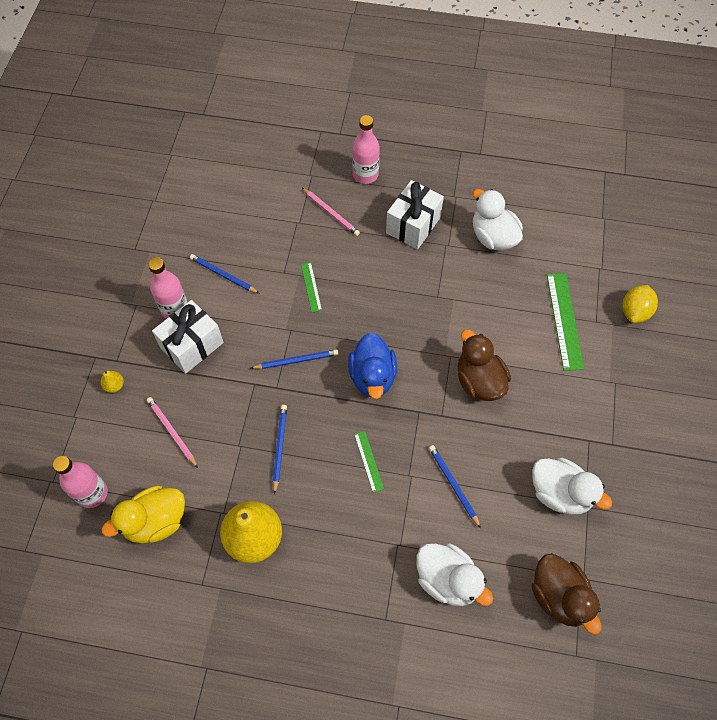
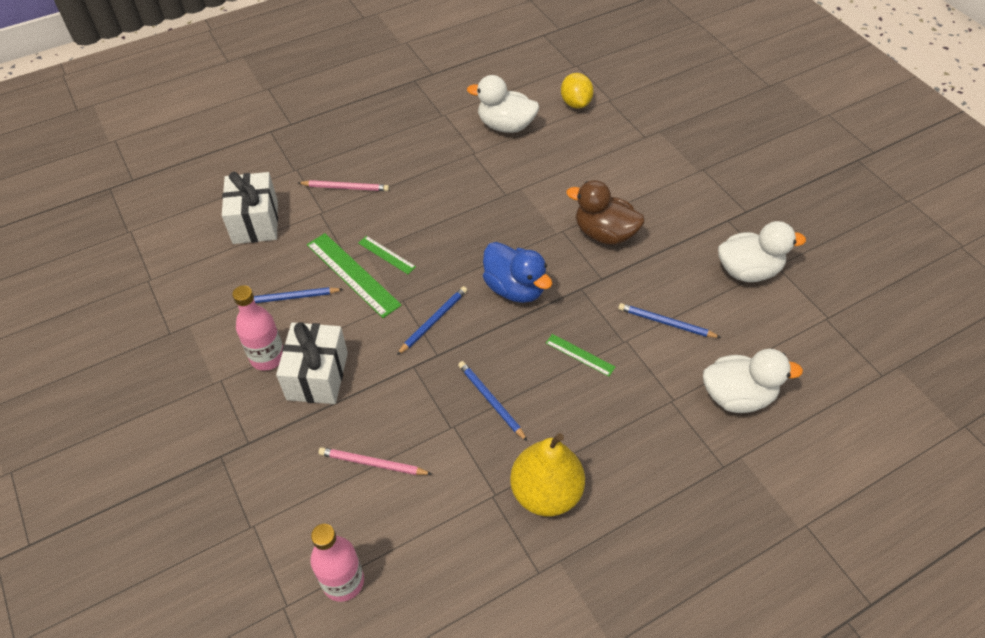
camera: 40 degrees left, 10 degrees down
yellow pear [101,370,124,393] -> none
yellow duck [102,486,185,543] -> none
pink bottle [352,115,380,184] -> none
white gift [386,180,444,249] -> white gift moved to [222,172,278,244]
brown duck [532,553,602,635] -> none
green ruler [547,273,584,371] -> green ruler moved to [307,233,402,318]
yellow lemon [623,285,658,323] -> yellow lemon moved to [561,73,594,109]

